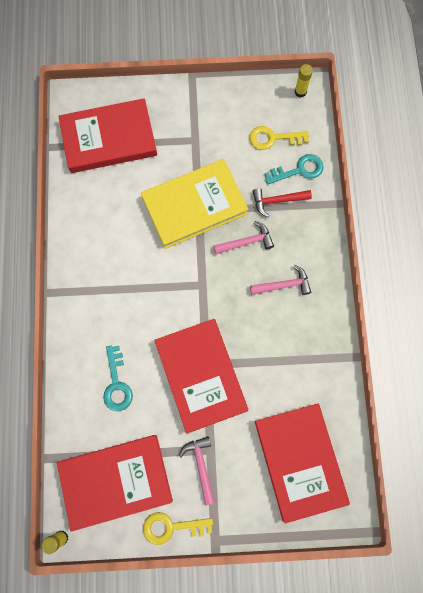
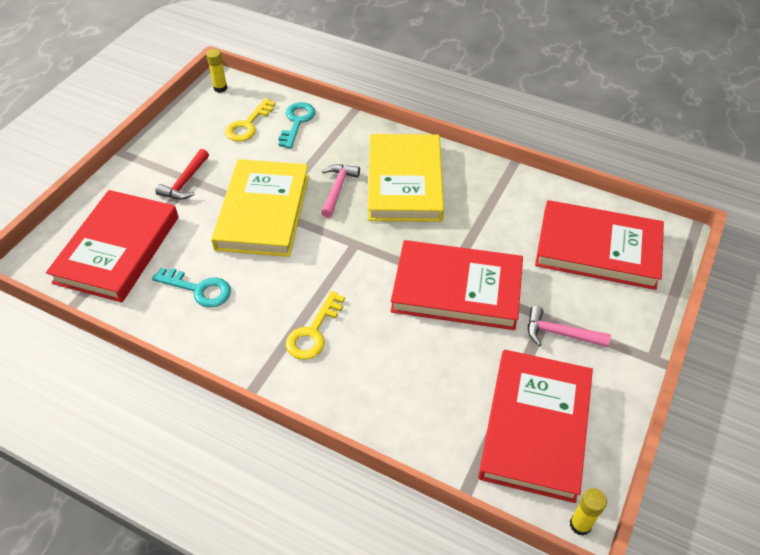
camera: 60 degrees left, 25 degrees down
turquoise key [103,345,133,411] -> turquoise key moved to [152,267,231,307]
yellow key [143,512,213,545] -> yellow key moved to [286,291,345,360]
pink hammer [250,265,311,295] -> yellow book [368,134,444,222]
red hammer [253,188,312,217] -> red hammer moved to [155,149,209,200]

